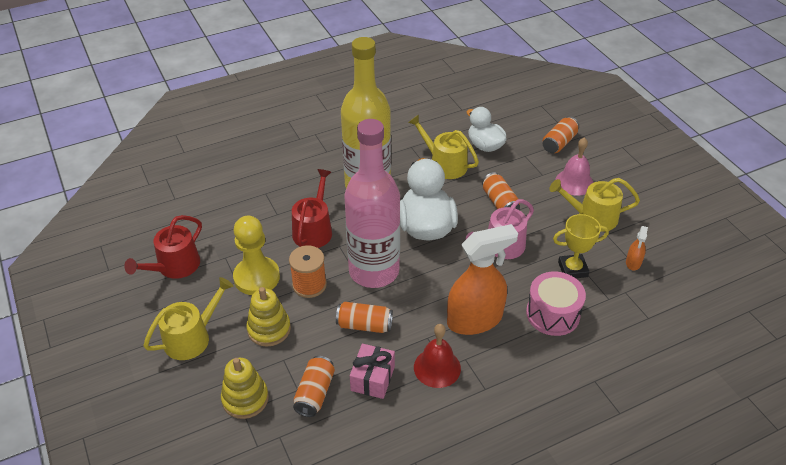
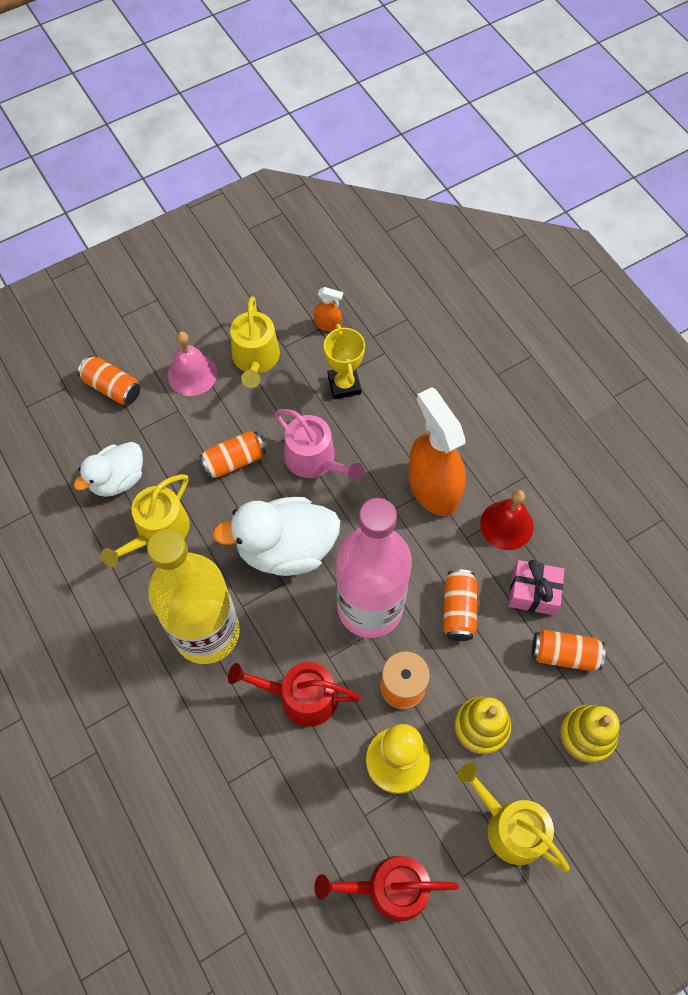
camera: 95 degrees left, 20 degrees up
red watering can [124,215,202,279] -> red watering can turned 150 degrees clockwise [314,856,459,921]
pink drum [526,272,586,336] -> none

